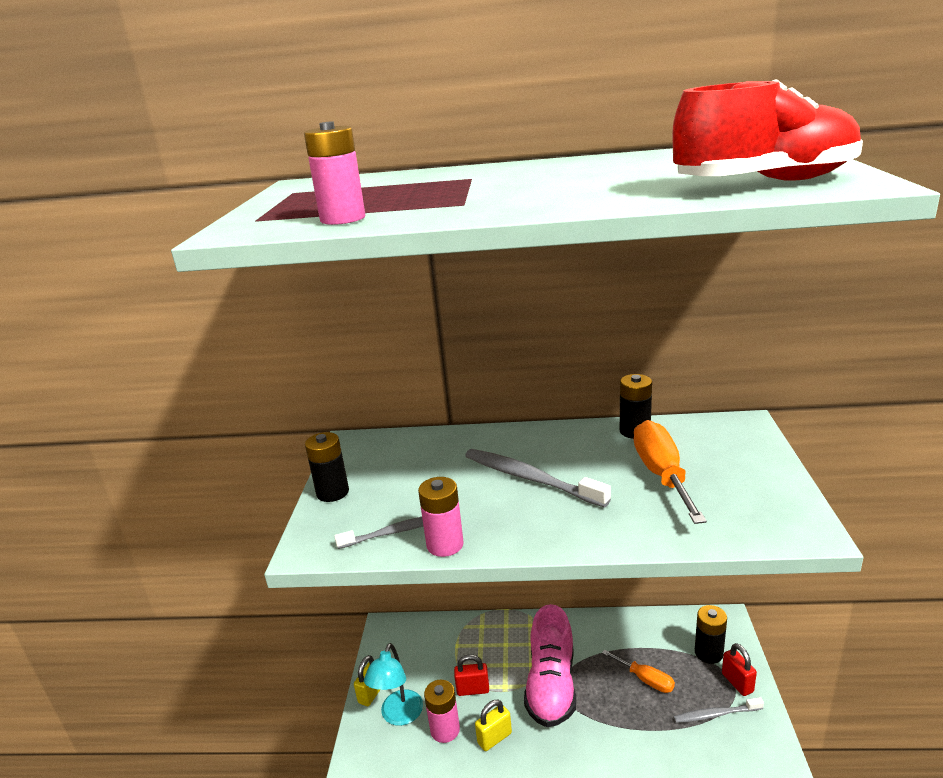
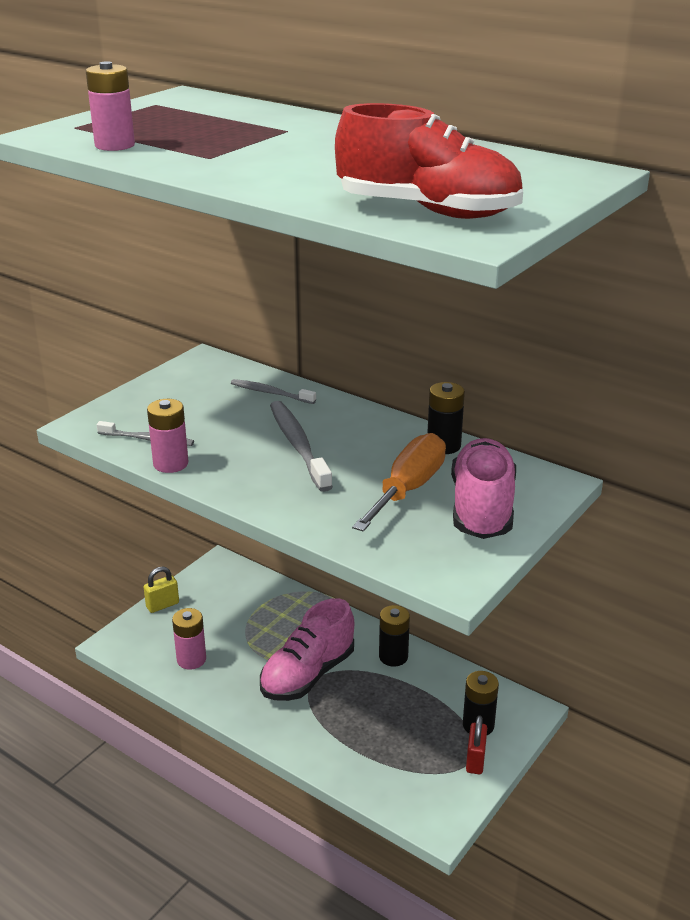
camera: 30 degrees right, 5 degrees up
black battery [305,432,349,502] -> black battery moved to [379,605,410,666]
turquoise lamp [364,643,423,726] -> none
red padlock [454,654,489,696] -> none
yellow padlock [475,700,512,751] -> none
orange screwdriver [602,650,675,693] -> none
grey toothbrush [673,697,764,723] -> grey toothbrush moved to [231,379,316,404]
none -> pink shoe [451,438,516,539]

